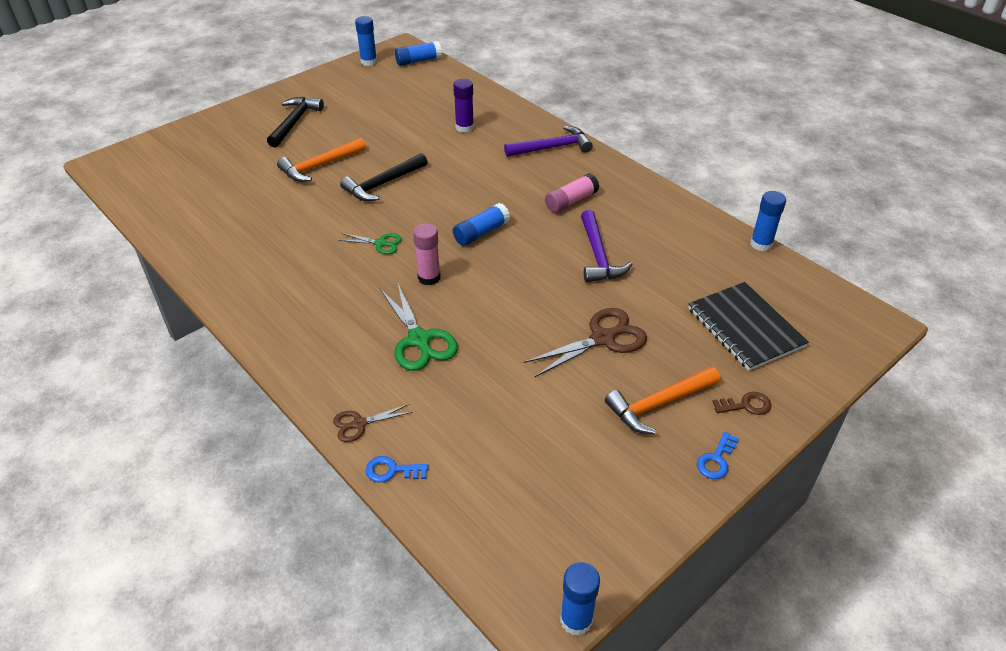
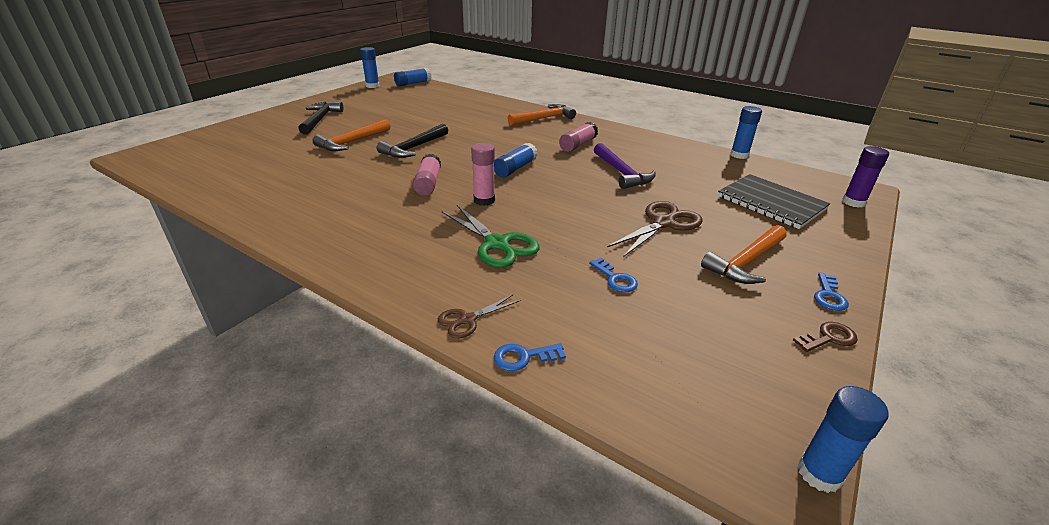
camera: 15 degrees left, 10 degrees down
green scissors [338,233,402,254] -> pink glue stick [413,154,441,195]
purple glue stick [453,79,474,133] -> purple glue stick moved to [842,146,889,208]
purple hammer [504,126,593,157] -> orange hammer [507,104,576,125]
brown key [712,392,772,415] -> brown key moved to [793,322,858,352]
none -> blue key [589,258,638,293]

